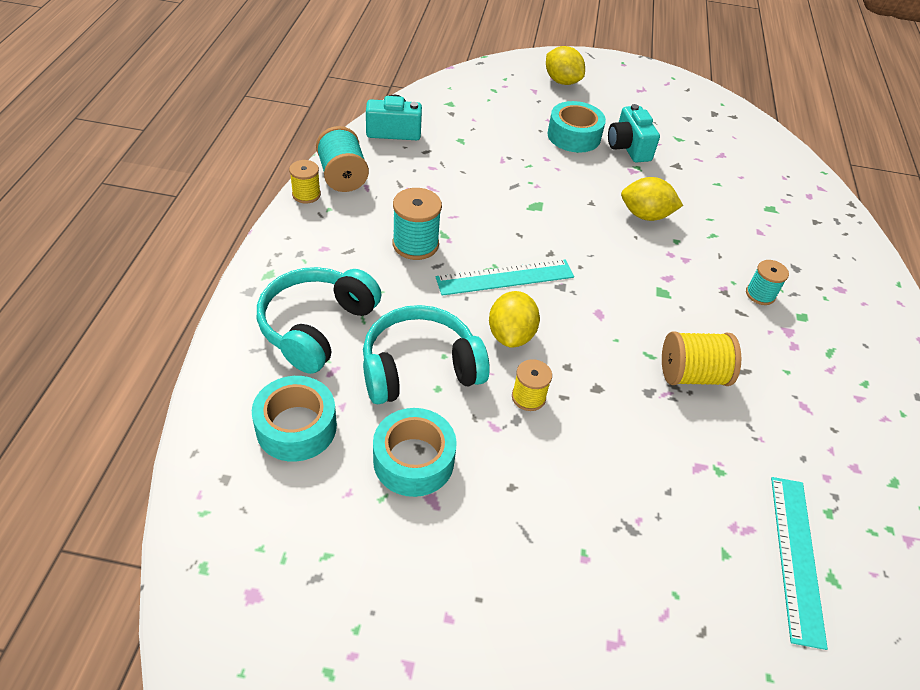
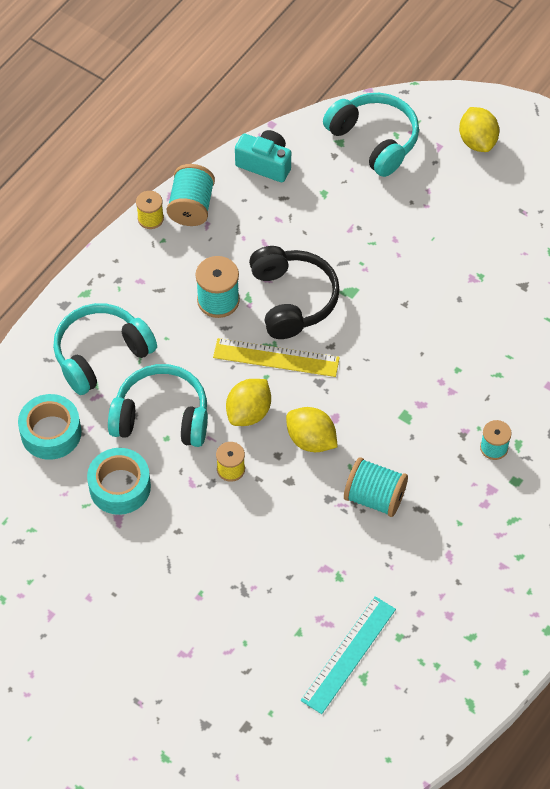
camera: 30 degrees right, 10 degrees up
turquoise ruler [436,259,574,296] -> yellow ruler [213,338,340,377]
turquoise tape [547,101,606,153] -> none
turquoise camera [608,104,660,163] -> none
yellow lemon [621,177,683,221] -> yellow lemon moved to [286,407,338,452]
yellow spool [662,331,741,386] -> turquoise spool [344,457,408,517]
none -> black headphones [249,246,340,339]
none -> turquoise headphones [323,93,419,177]

